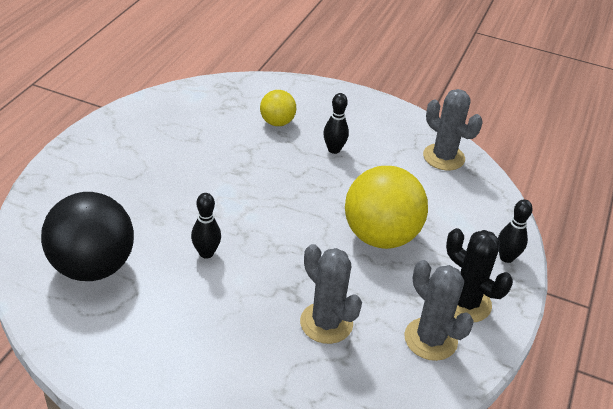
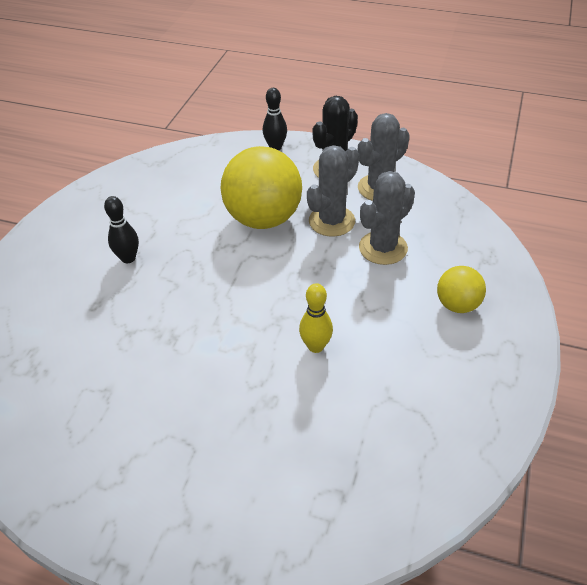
camera: 90 degrees left, 5 degrees up
black ball [41,192,134,281] -> none
black bowling pin [191,193,221,259] -> yellow bowling pin [299,283,333,353]
yellow ball [260,90,296,126] -> yellow ball moved to [437,266,486,313]
grey cactus [423,89,483,170] -> grey cactus moved to [307,145,359,237]

